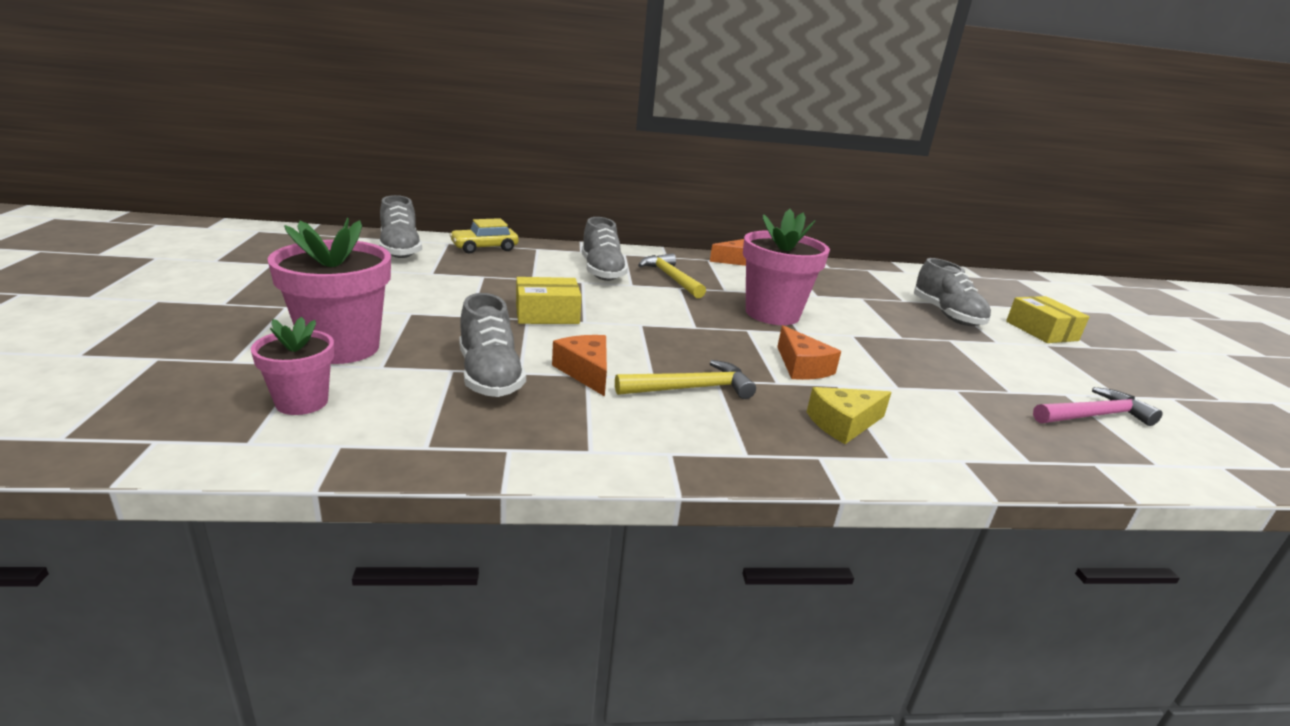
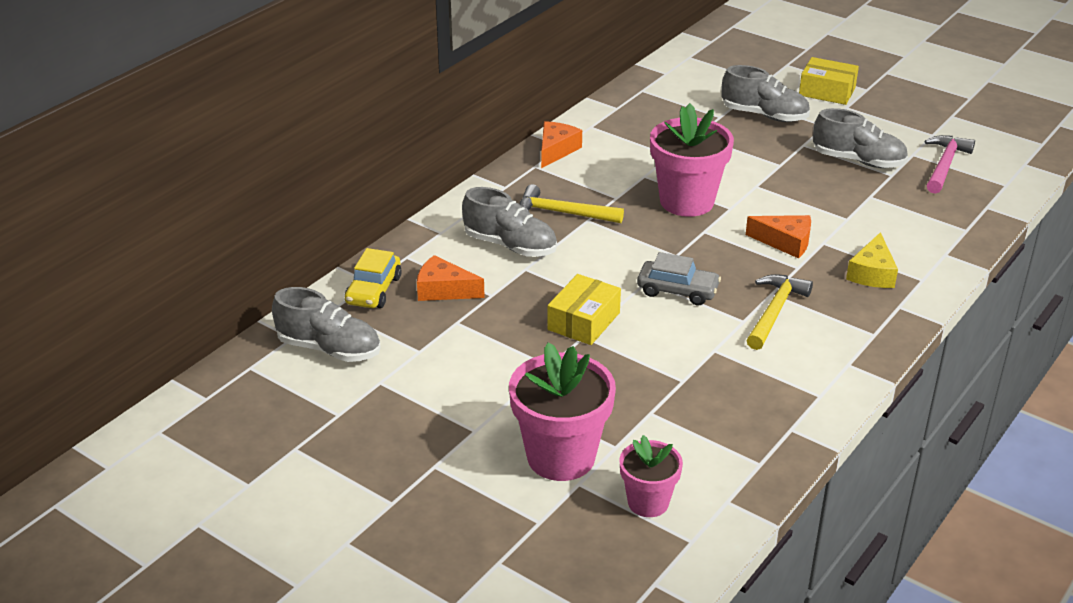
camera: 45 degrees left, 10 degrees up
grey shoe [459,293,526,397] -> grey shoe moved to [813,108,908,168]
orange cheese [552,335,607,396] -> orange cheese moved to [417,255,485,301]
none -> grey car [637,252,721,305]

